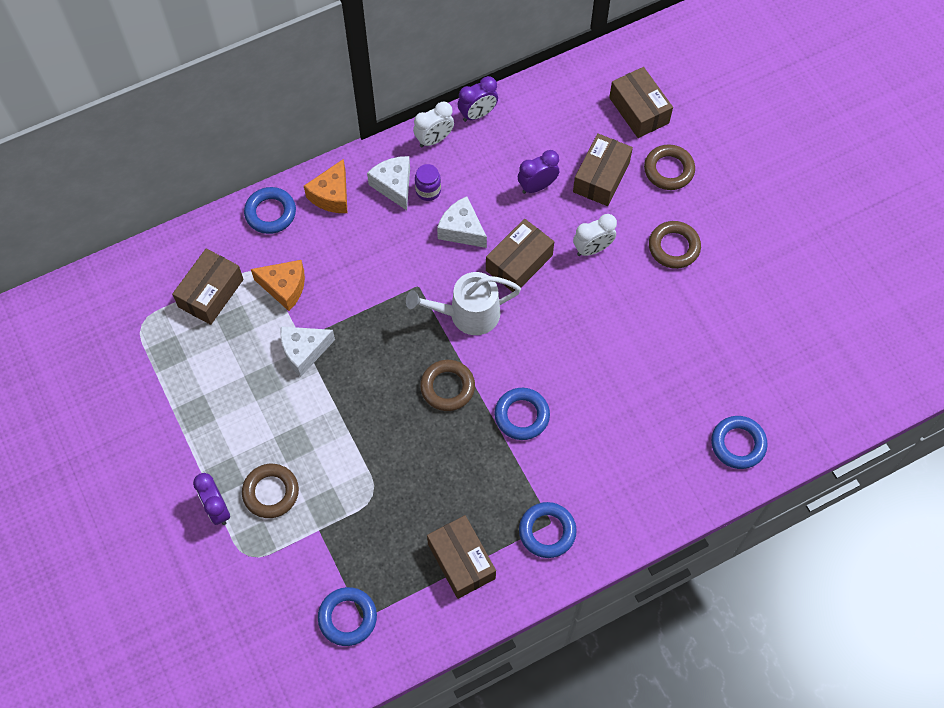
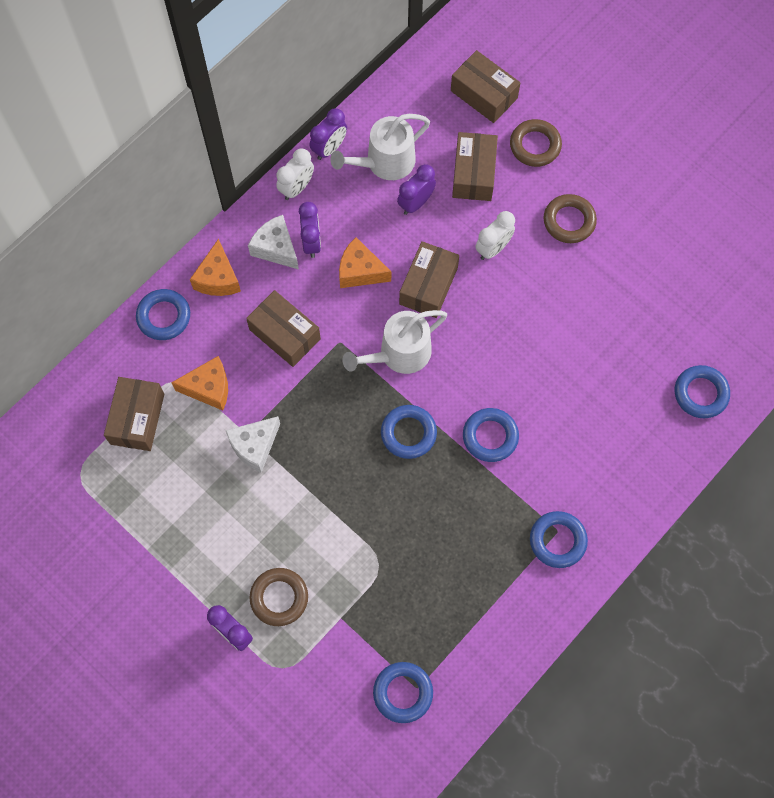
camera: 20 degrees left, 5 degrees up
purple jar [415,164,441,201] -> purple clock [299,202,321,258]
brown ring [420,360,475,411] -> blue ring [381,405,437,459]
brown box [427,515,496,599] -> brown box moved to [246,290,321,367]
white cheese [437,196,487,248] -> orange cheese [339,237,391,288]
none -> white watering can [330,114,430,180]

